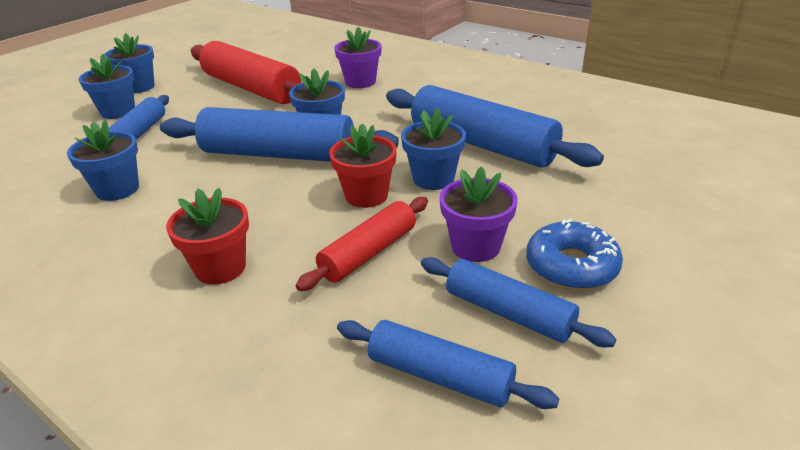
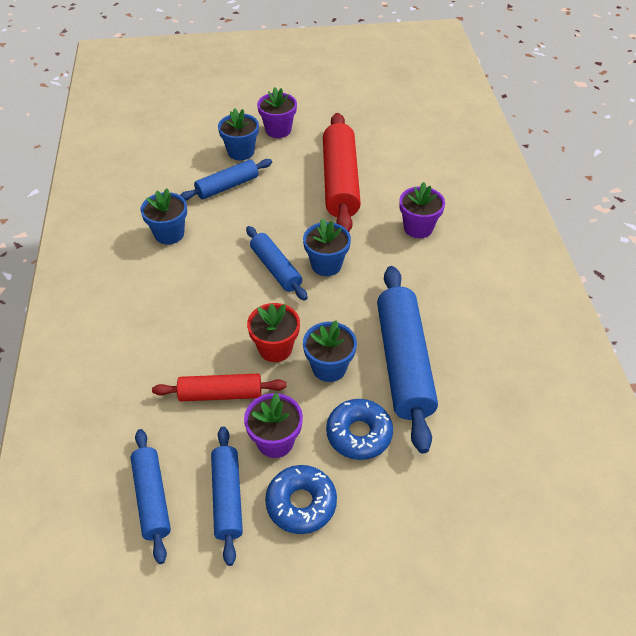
camera: 45 degrees right, 15 degrees up
blue flower pot [104,33,155,93] -> purple flower pot [257,87,297,138]
blue rolling pin [160,107,399,162] -> blue rolling pin [246,226,308,301], size x0.58
red flower pot [166,188,249,285] -> none
none -> blue donut [326,399,393,460]

